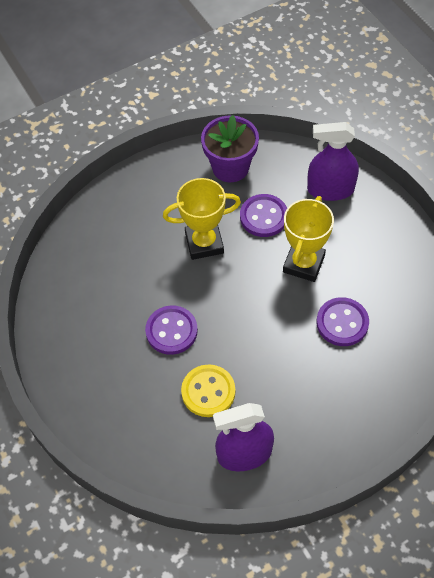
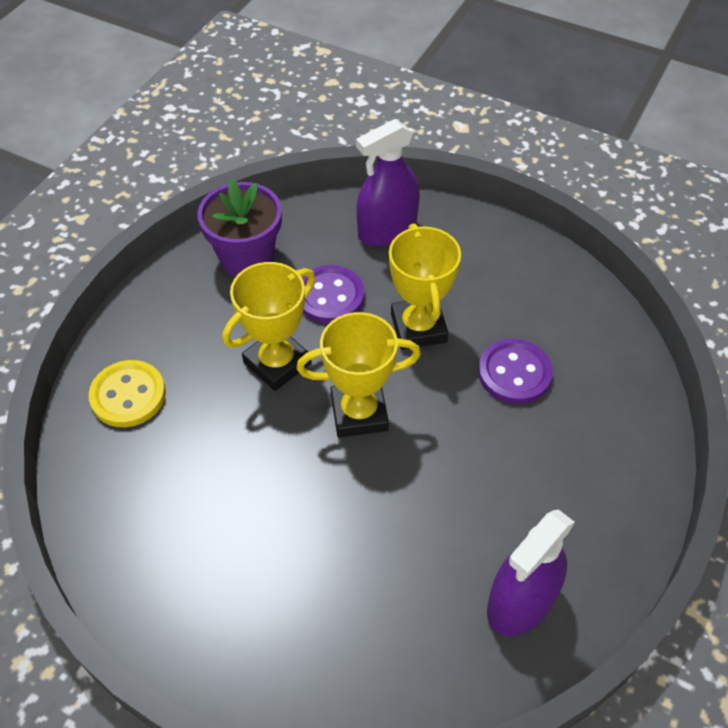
camera: 35 degrees left, 5 degrees down
purple button [145,305,198,355] -> none
yellow button [181,364,235,417] -> yellow button moved to [89,360,166,427]
none -> yellow trophy [297,312,421,438]

